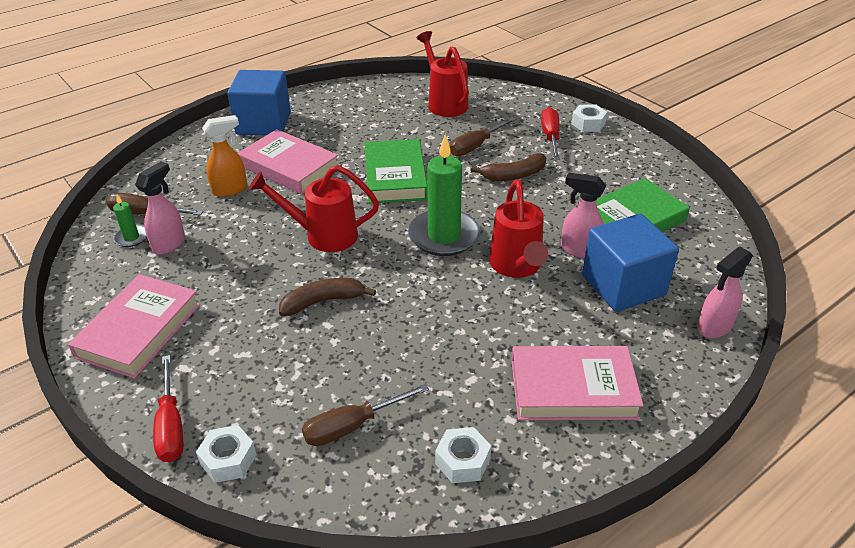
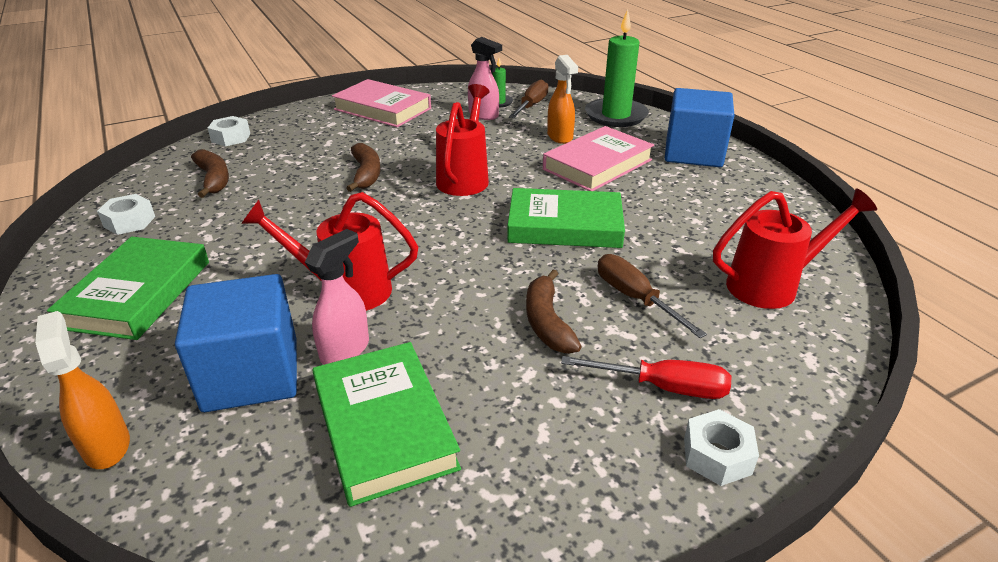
camera: 100 degrees right, 5 degrees down
red screwdriver [153,355,183,462] -> none
brown screwdriver [302,384,429,446] -> brown banana [191,149,229,198]
green candle [408,135,480,256] -> green candle moved to [585,9,649,127]
pink book [511,346,644,420] -> green book [47,237,209,340]
pink spray bottle [697,247,753,338] -> orange spray bottle [35,311,130,469]

